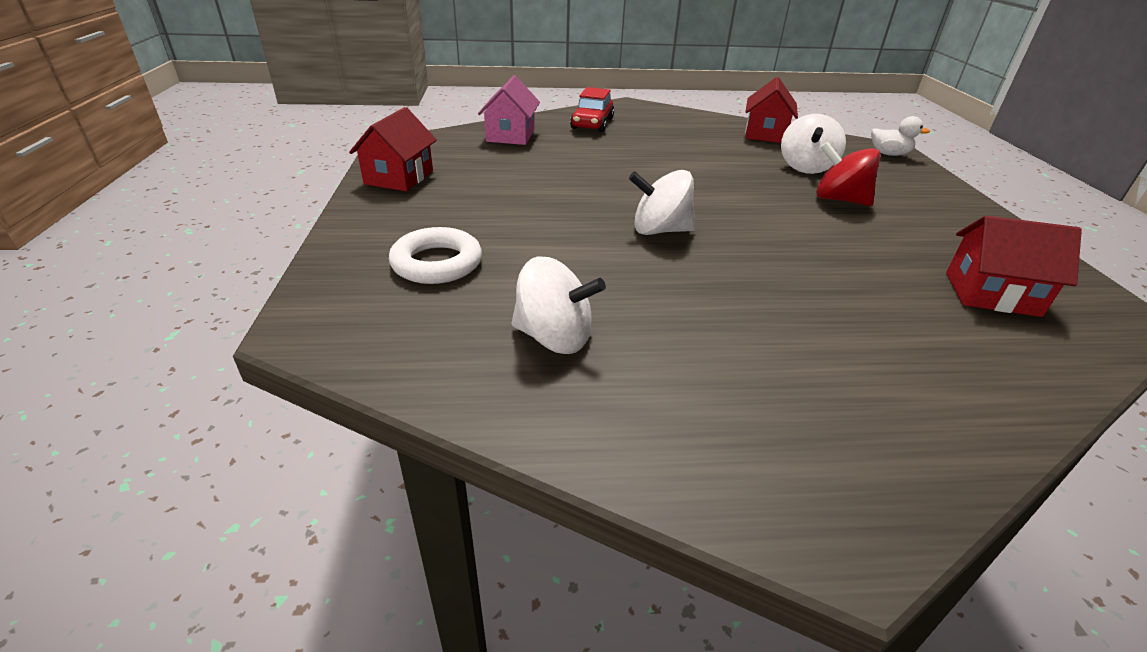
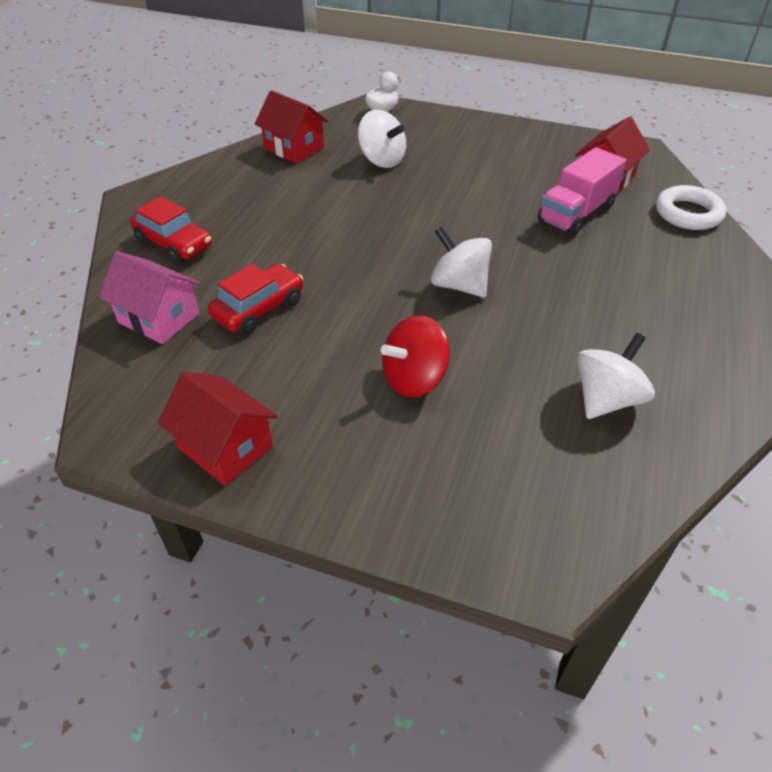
camera: 65 degrees left, 10 degrees up
white ring [389,227,482,284] -> white ring moved to [656,185,727,230]
white spinning top [629,170,696,235] -> white spinning top turned 105 degrees clockwise [431,226,492,298]
red spinning top [816,142,881,206] -> red spinning top moved to [381,315,450,398]
none -> red car [208,264,303,334]
none -> pink truck [538,147,626,236]

